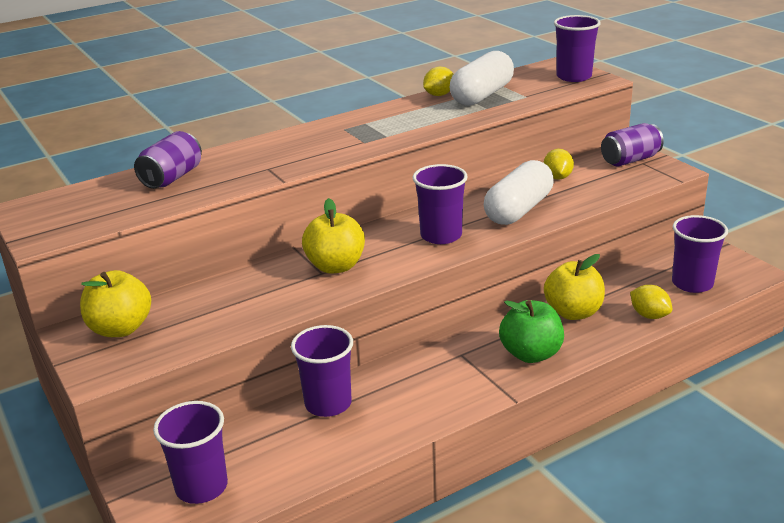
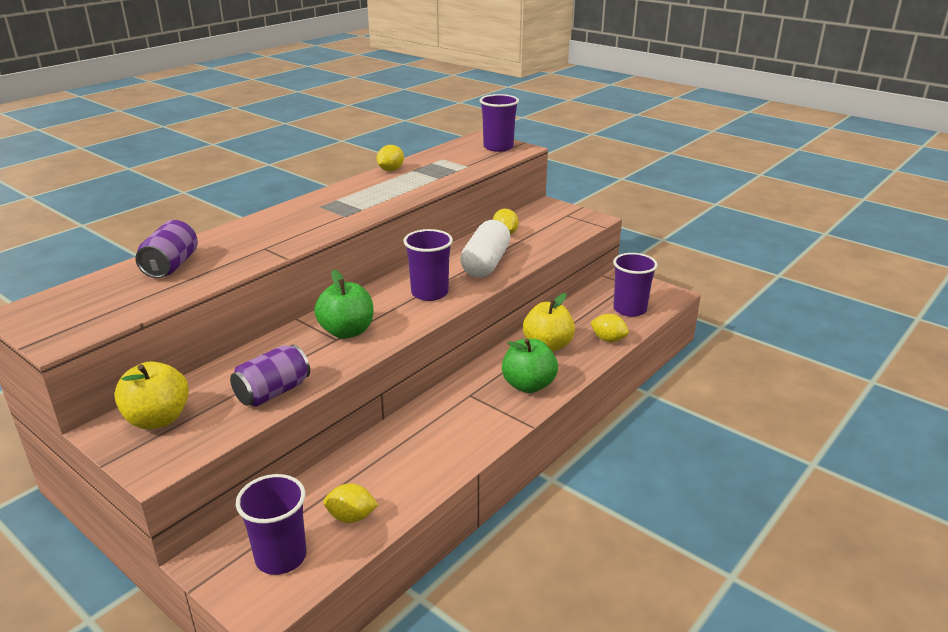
camera: 20 degrees left, 0 degrees up
purple cup [291,325,353,417] -> none
yellow apple [302,198,365,274] -> green apple [314,269,374,339]
white capsule [450,51,514,105] -> none
purple can [601,123,664,167] -> purple can moved to [230,345,310,407]
none -> yellow lemon [323,483,378,523]

